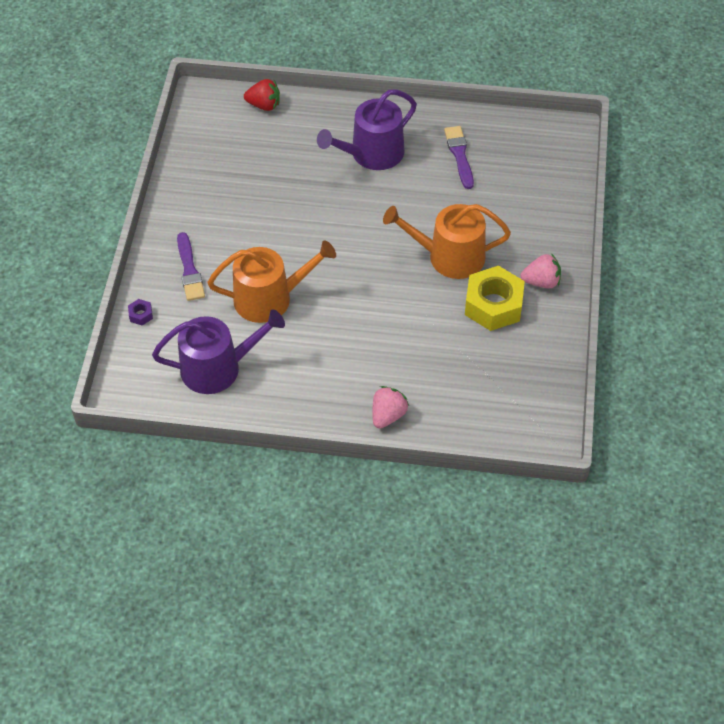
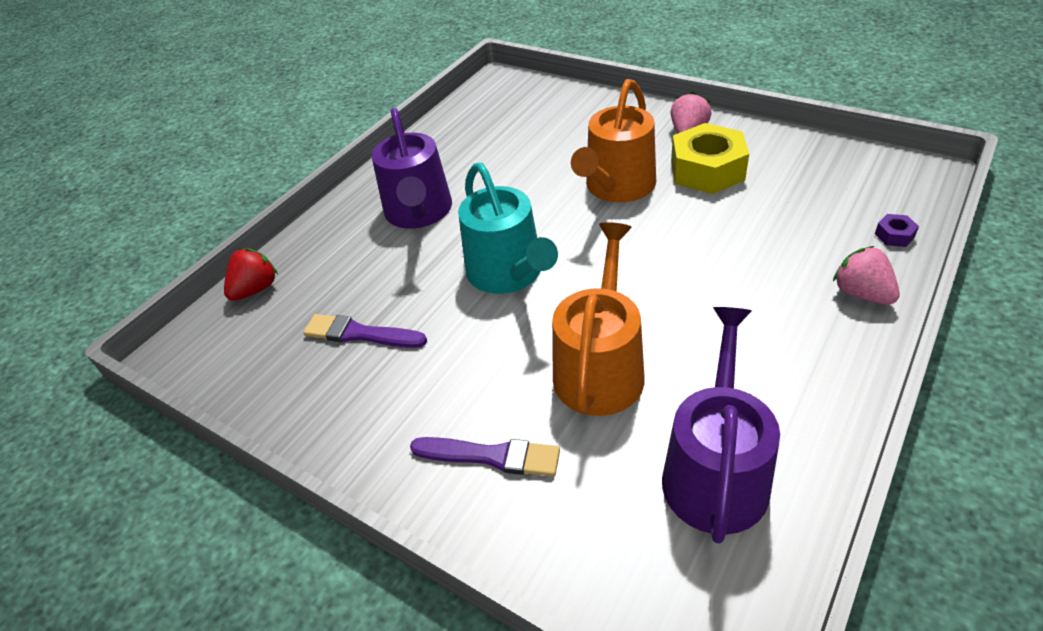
camera: 60 degrees left, 10 degrees down
purple nut [128,299,153,325] -> purple nut moved to [875,214,919,247]
purple brush [444,126,474,189] -> purple brush moved to [303,314,427,348]
none -> turquoise watering can [458,162,558,294]

